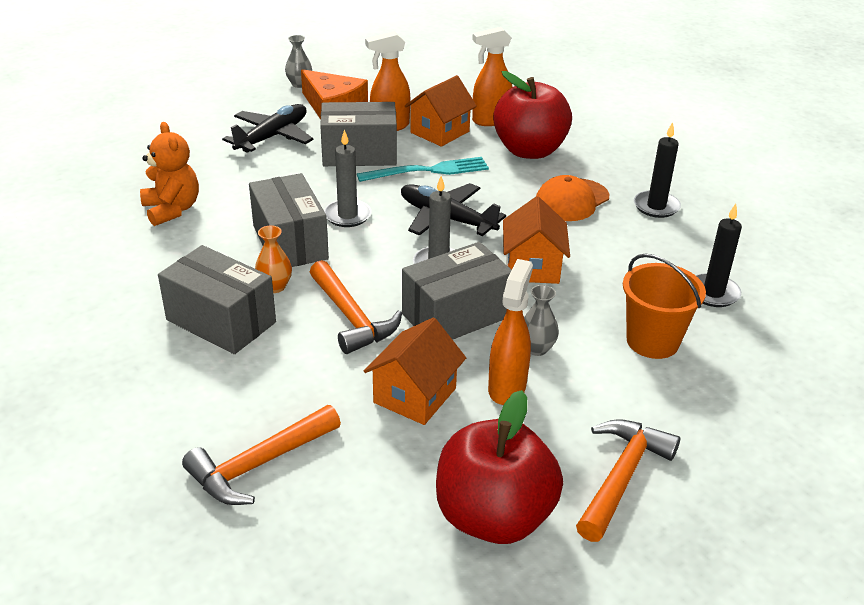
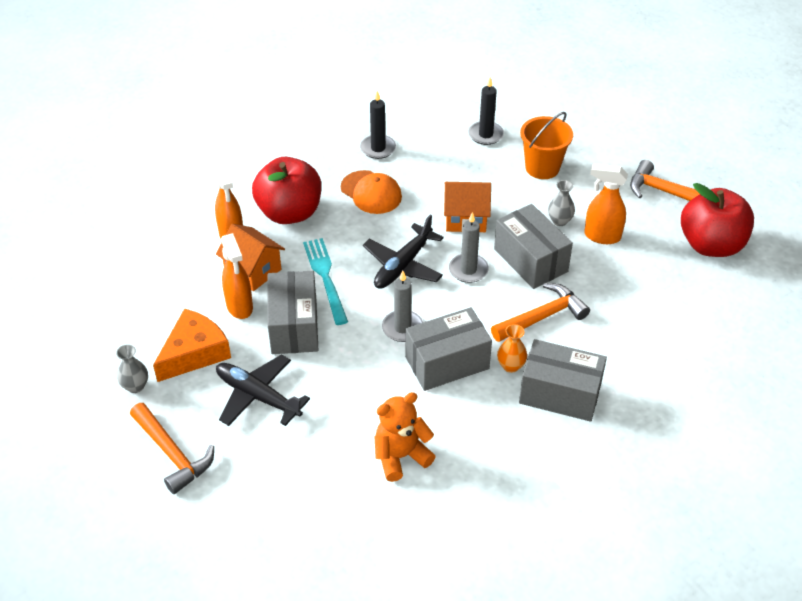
camera: 90 degrees left, 10 degrees up
grey box [158,245,276,354] -> grey box turned 75 degrees clockwise [519,339,607,422]
orange hammer [182,405,341,505] -> orange hammer moved to [130,403,214,494]
orange house [364,318,466,425] -> none

